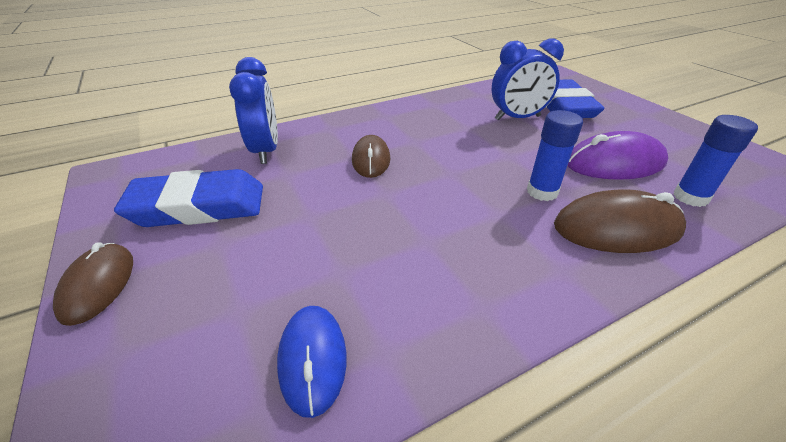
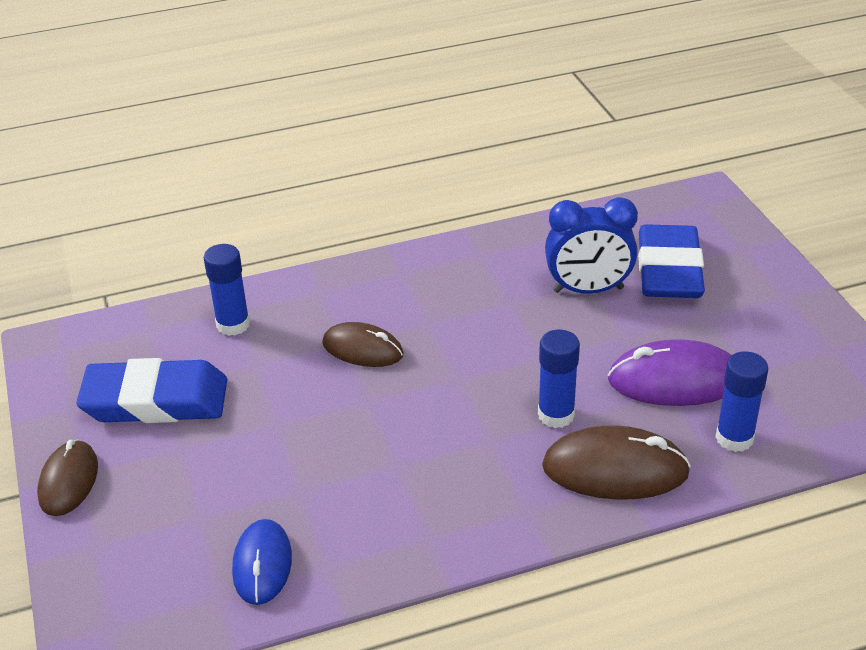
camera: 10 degrees right, 0 degrees up
blue clock [229,57,278,164] -> blue glue stick [203,244,250,336]
brown mouse [352,135,390,178] -> brown mouse turned 75 degrees counterclockwise [322,322,404,367]

